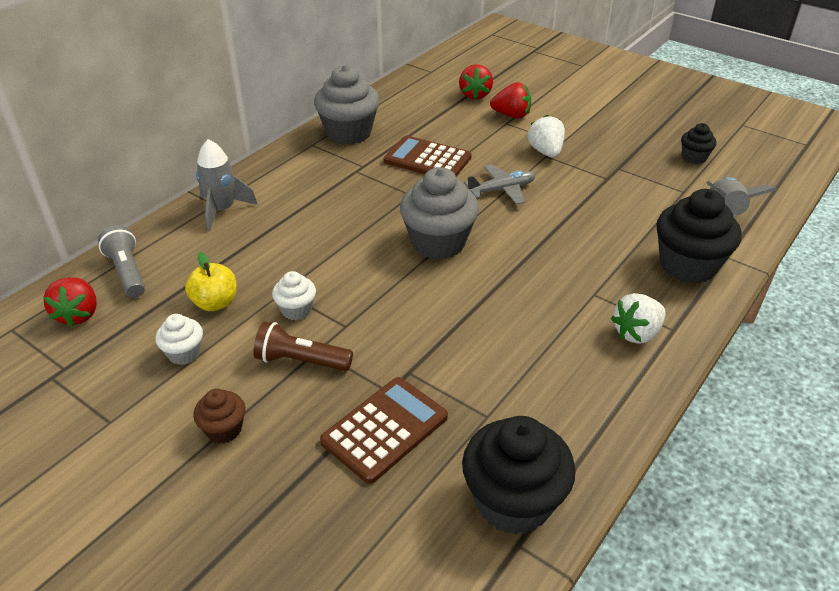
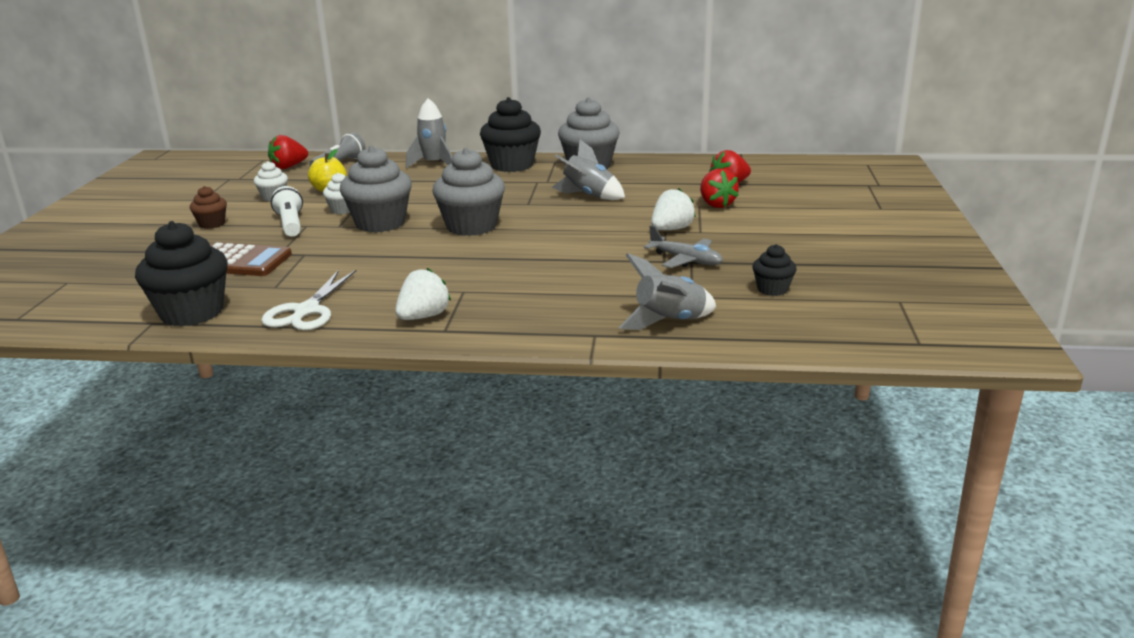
camera: 60 degrees right, 15 degrees down
brown flashlight [253,321,353,371] -> white flashlight [271,186,303,237]
brown calculator [384,135,472,177] -> grey rocket [552,139,625,200]
grey plane [464,164,536,204] -> grey plane moved to [644,225,723,268]
white strawberry [611,293,666,344] -> white strawberry turned 105 degrees clockwise [395,268,451,320]
black cupcake [656,189,741,283] -> black cupcake moved to [480,97,541,172]
none -> white scissors [261,270,356,330]
none -> grey cupcake [340,146,412,233]

